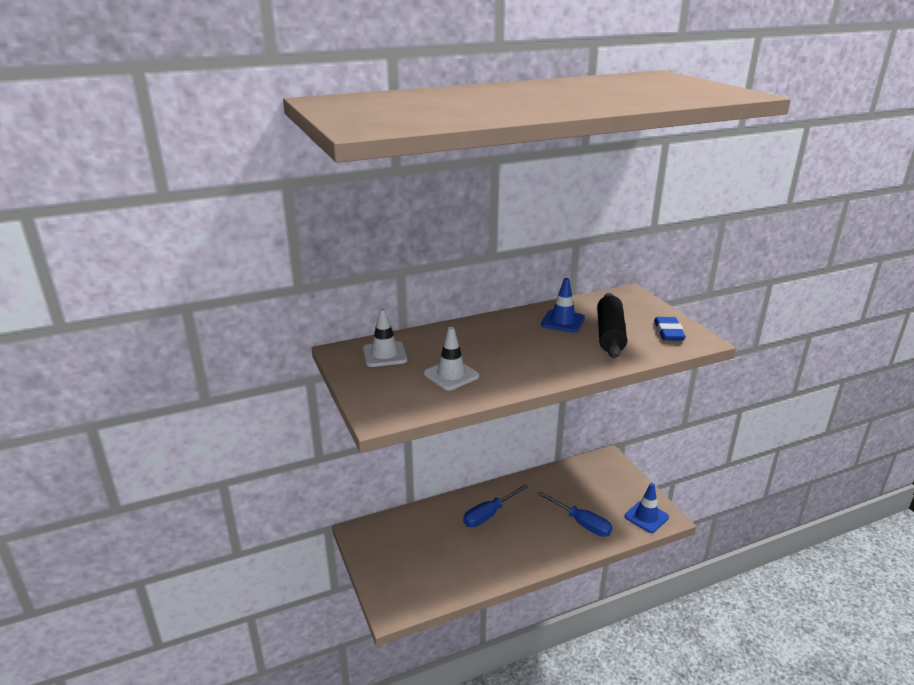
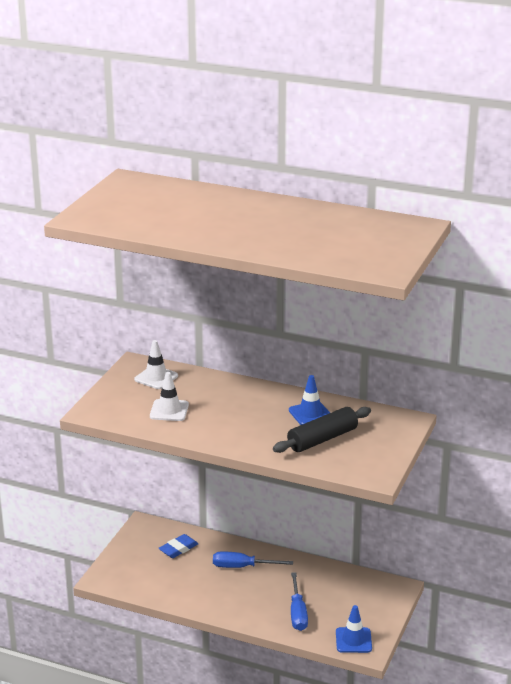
camera: 45 degrees right, 0 degrees up
blue eraser [654,317,686,341] -> blue eraser moved to [158,534,199,558]

